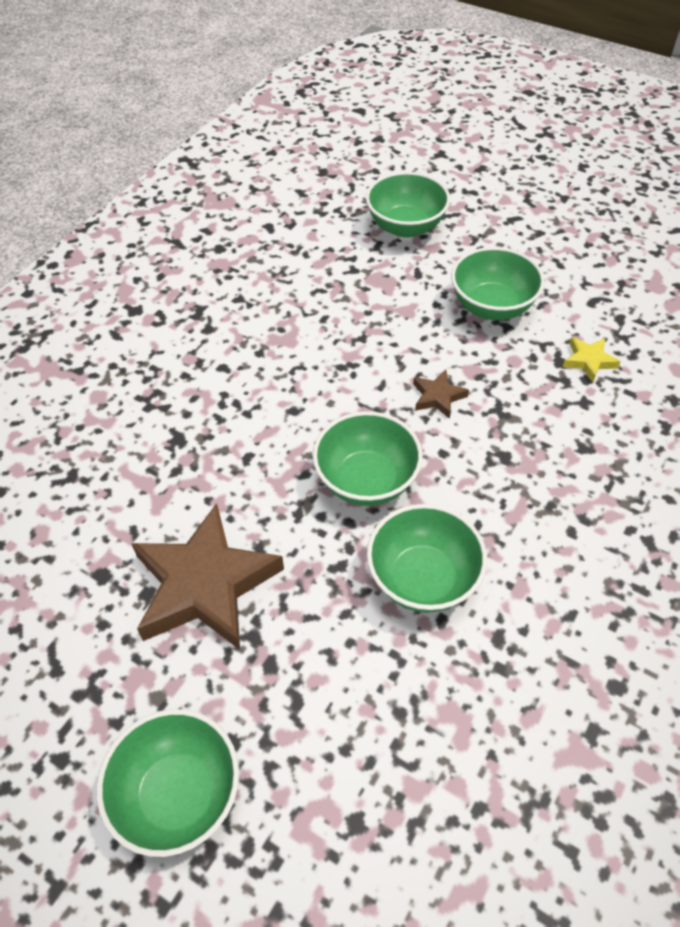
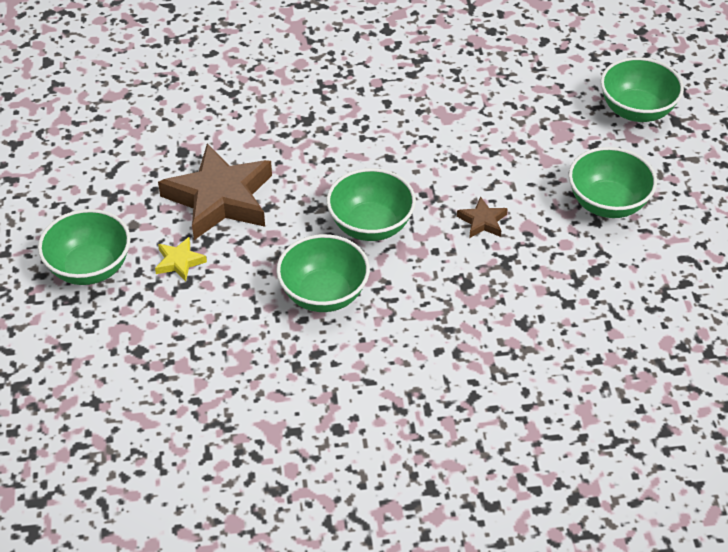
camera: 50 degrees right, 5 degrees down
yellow star [563,337,621,382] -> yellow star moved to [155,237,207,281]

